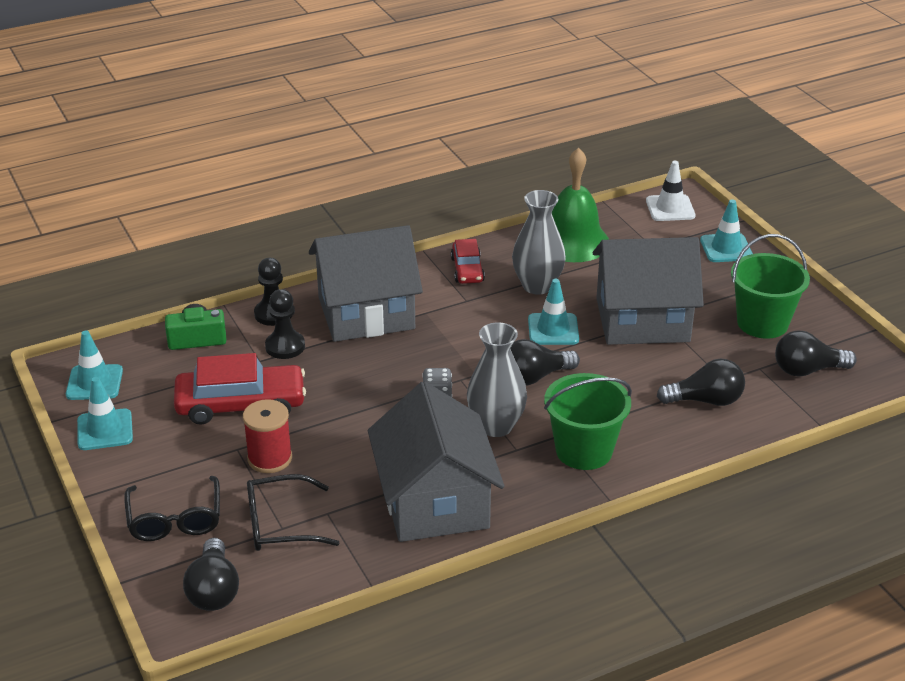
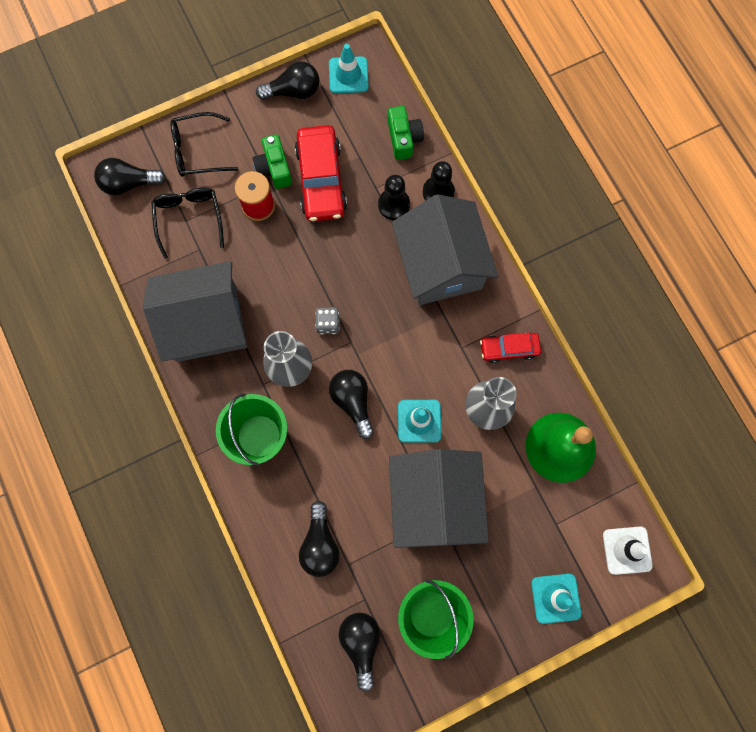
camera: 90 degrees right, 40 degrees up
turquoise traffic cone [77,377,133,450] -> black light bulb [256,61,319,100]
none -> green camera [252,135,292,189]

